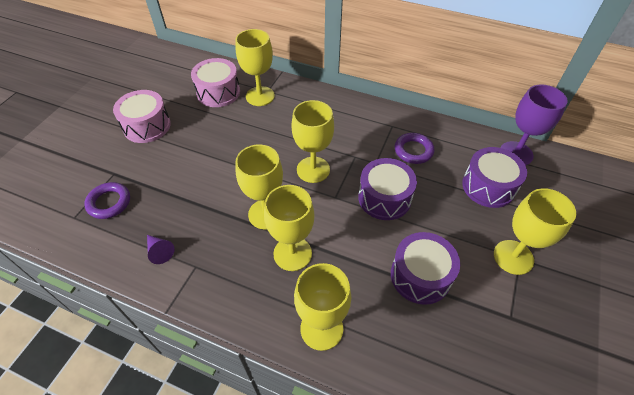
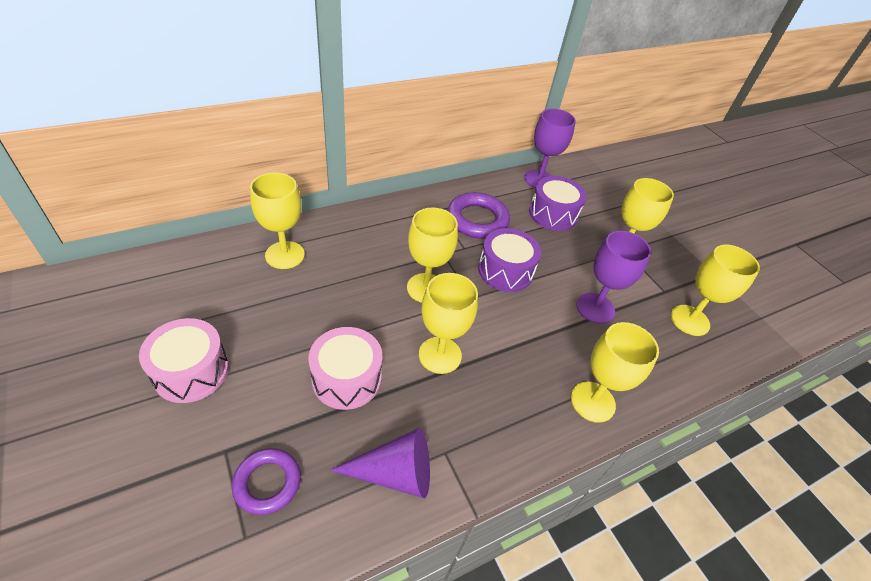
camera: 55 degrees left, 5 degrees down
purple cone [147,235,175,264] -> purple cone [330,428,430,498], size x1.83
pink drum [191,58,240,107] -> pink drum moved to [308,327,382,410]
yellow goblet [264,185,314,271] -> yellow goblet moved to [671,245,760,336]
purple drum [391,232,460,305] -> purple goblet [576,231,651,324]
purple ring [395,133,435,164] -> purple ring [447,192,510,239], size x1.52

